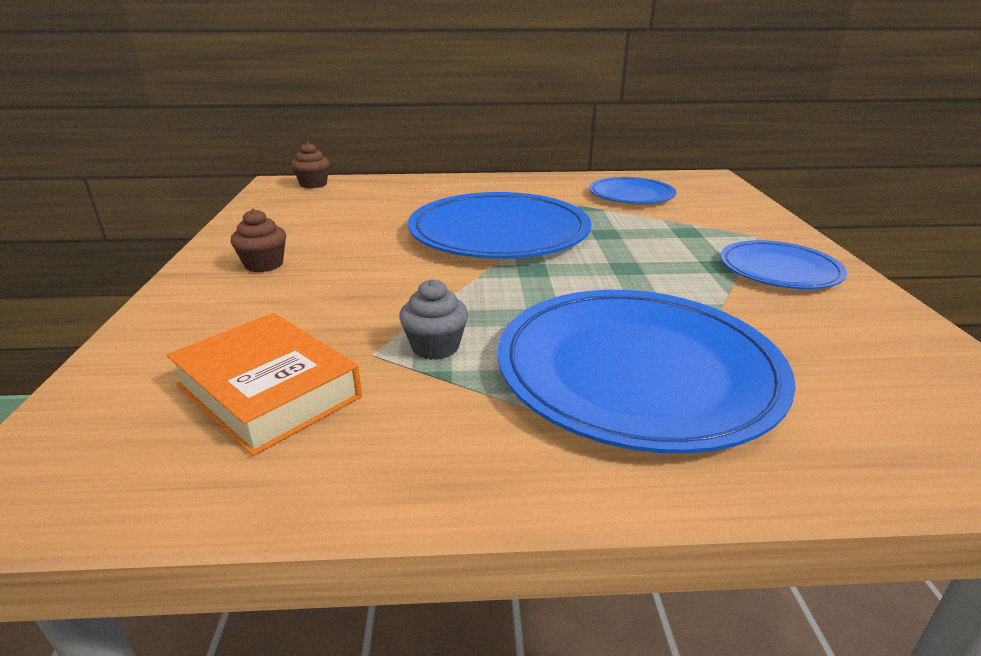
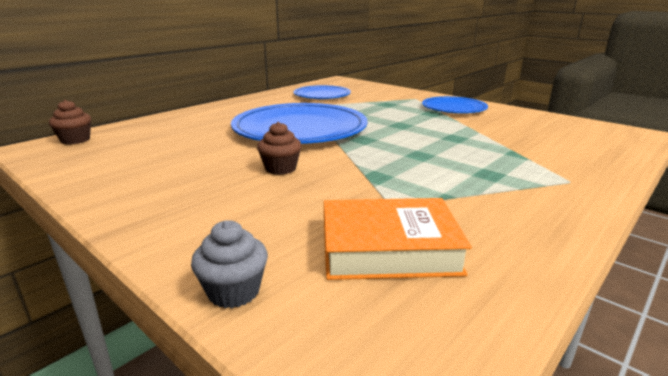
camera: 45 degrees left, 5 degrees down
brown cupcake [231,209,286,272] -> brown cupcake moved to [257,122,302,175]
grey cupcake [399,279,468,360] -> grey cupcake moved to [191,220,268,308]
blue plate [498,290,796,454] -> none

